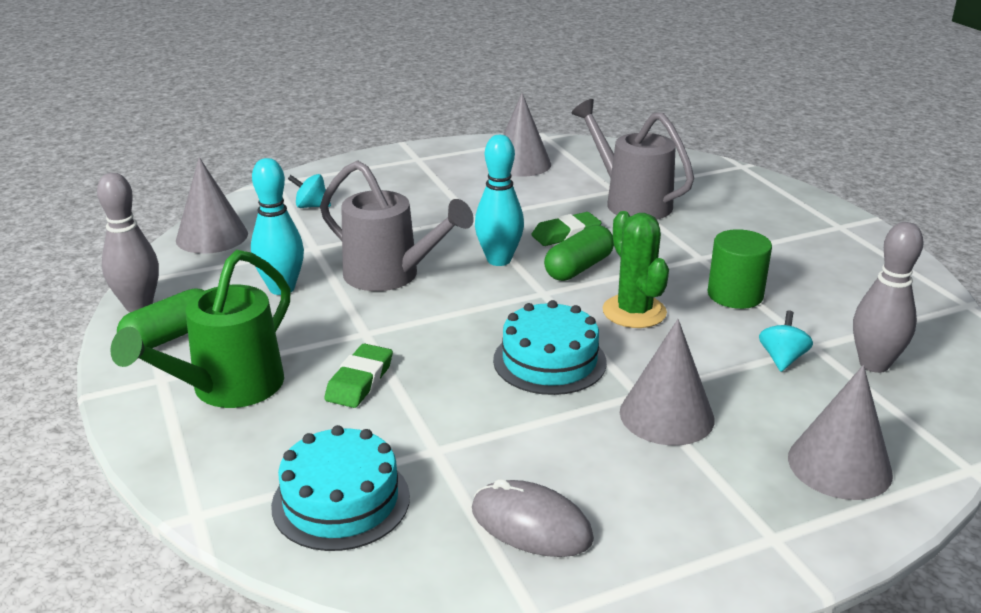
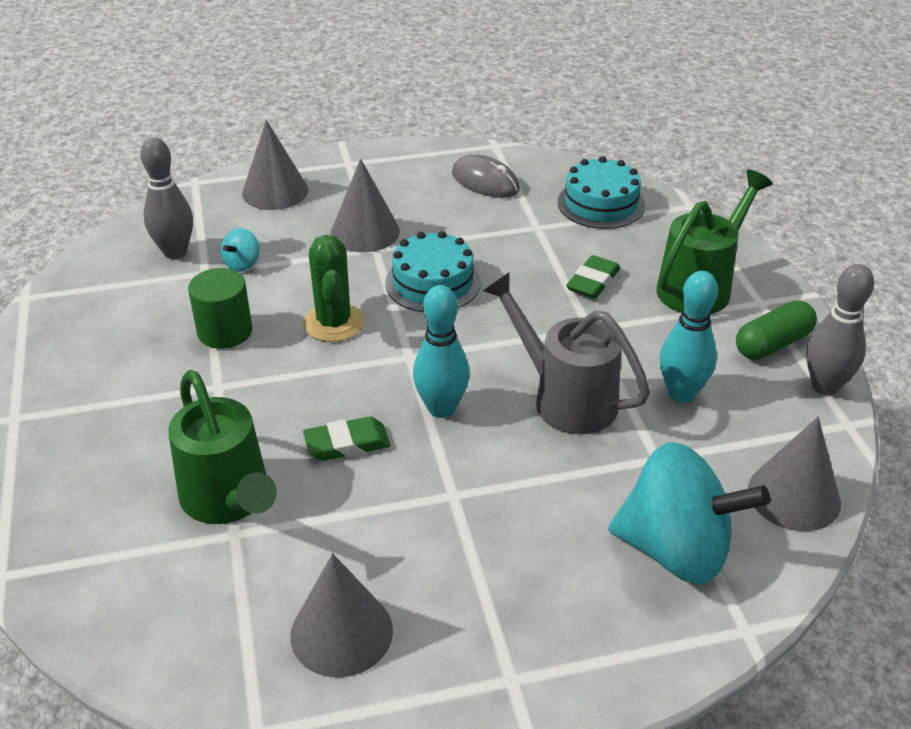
camera: 170 degrees left, 10 degrees up
turquoise spinning top [288,174,331,208] -> turquoise spinning top [608,442,770,585], size x2.41
green capsule [544,225,614,281] -> none
grey watering can [572,99,694,220] -> green watering can [168,370,277,524]

